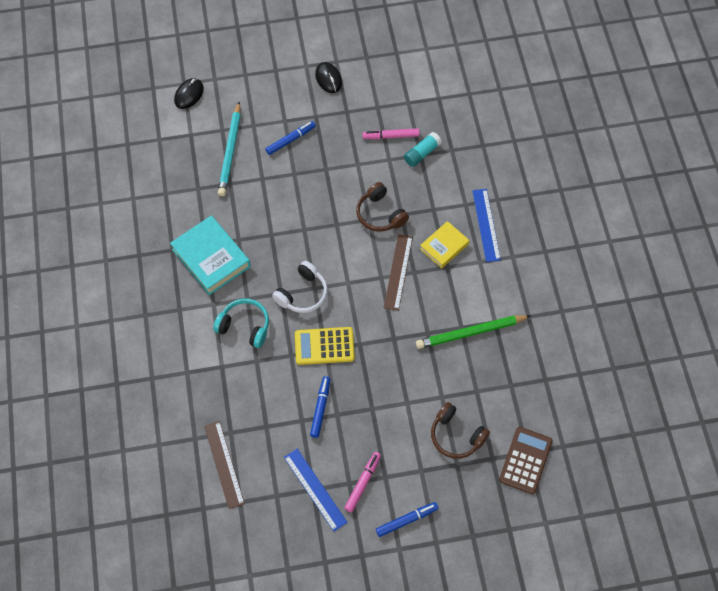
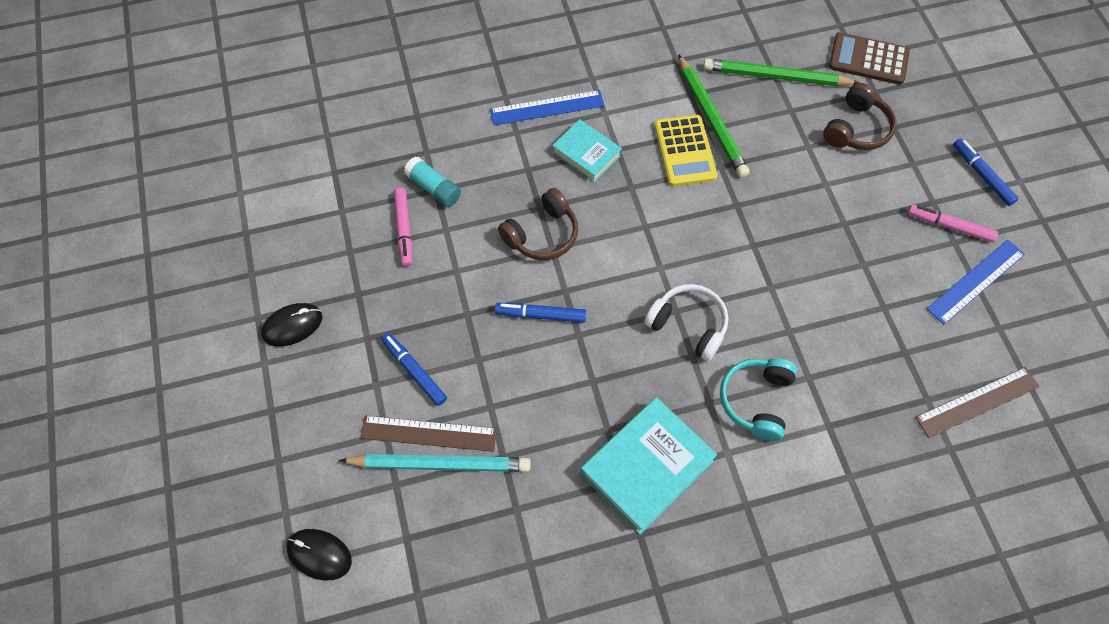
camera: 95 degrees left, 0 degrees up
yellow calculator [295,327,355,365] -> yellow calculator moved to [654,115,718,187]
blue marker [310,376,330,438] -> blue marker moved to [495,303,586,323]
brown ruler [384,234,413,311] -> brown ruler moved to [360,415,497,452]
yellow book [420,221,469,268] -> turquoise book [552,119,622,182]
none -> green pencil [703,58,859,86]

